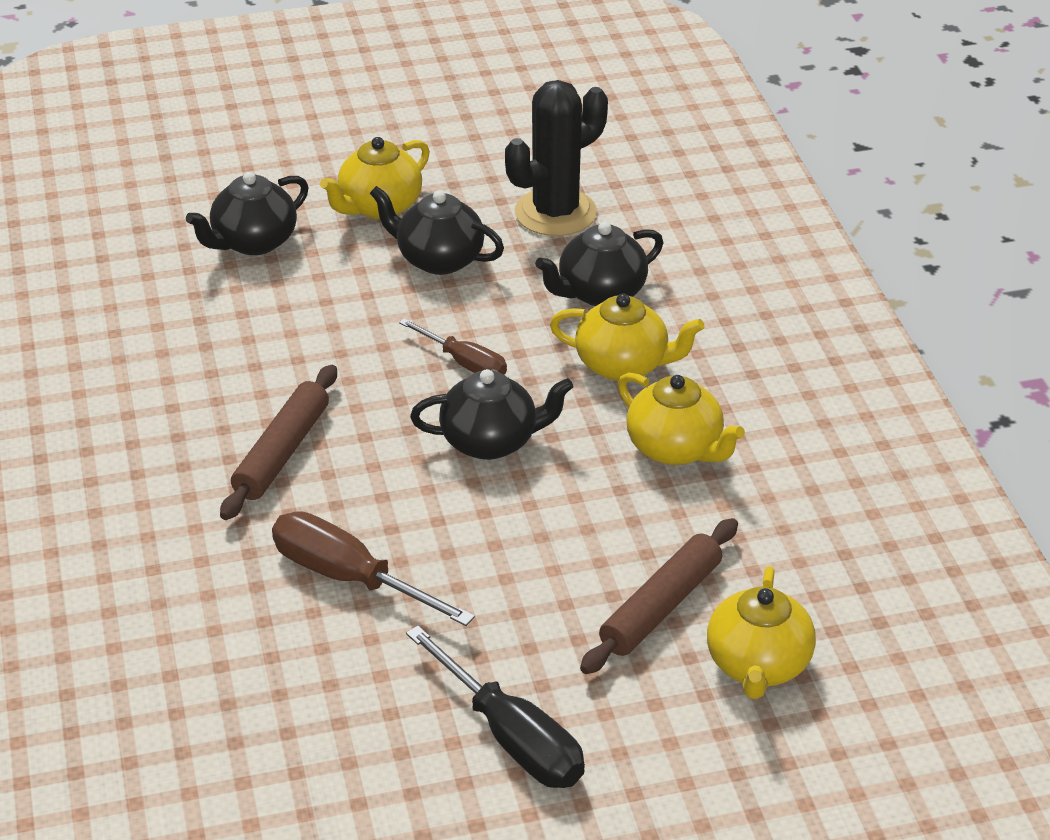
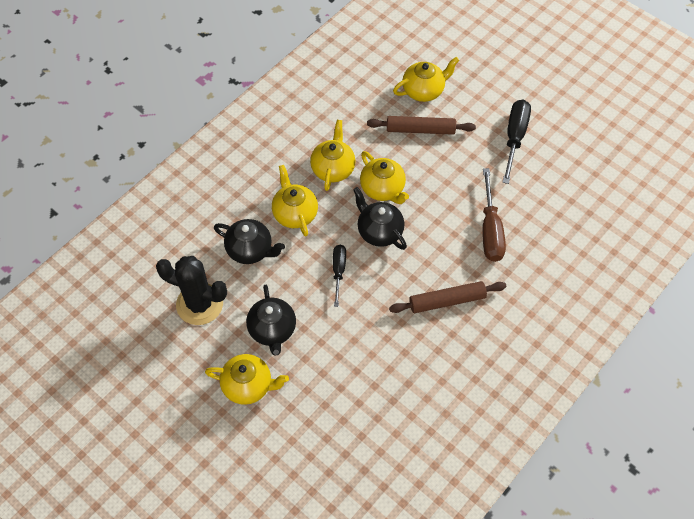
camera: 125 degrees left, 20 degrees up
black teapot [186,172,308,255] -> none
brown screwdriver [399,318,507,375] -> black screwdriver [333,245,346,307]
none -> yellow teapot [360,151,409,204]

